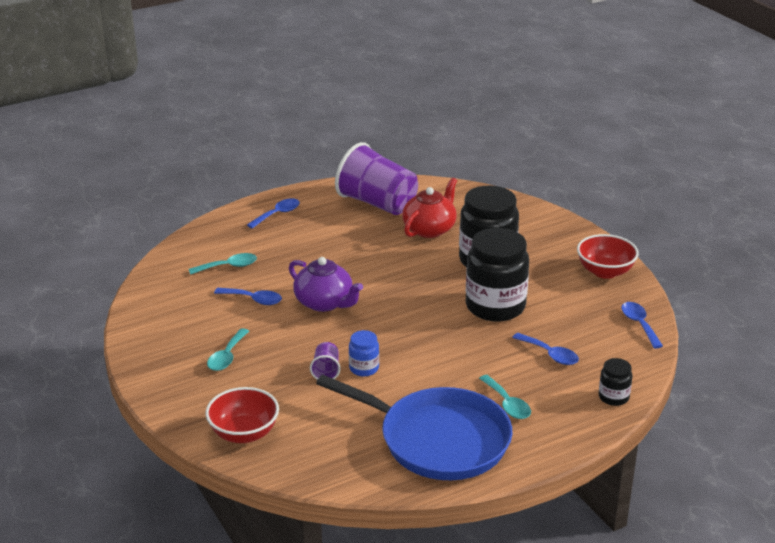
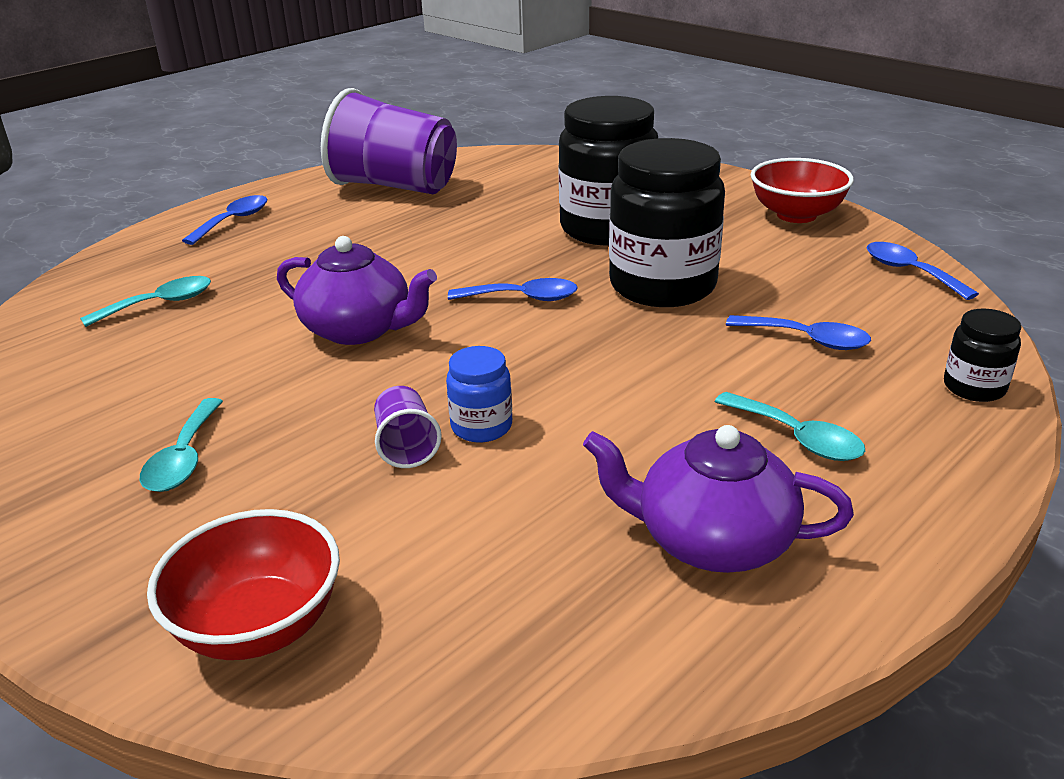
camera: 15 degrees left, 0 degrees up
blue spoon [214,288,282,305] -> blue spoon moved to [448,278,578,301]
blue pan [316,375,512,480] -> purple teapot [583,425,854,573]
red teapot [402,178,457,238] -> none

